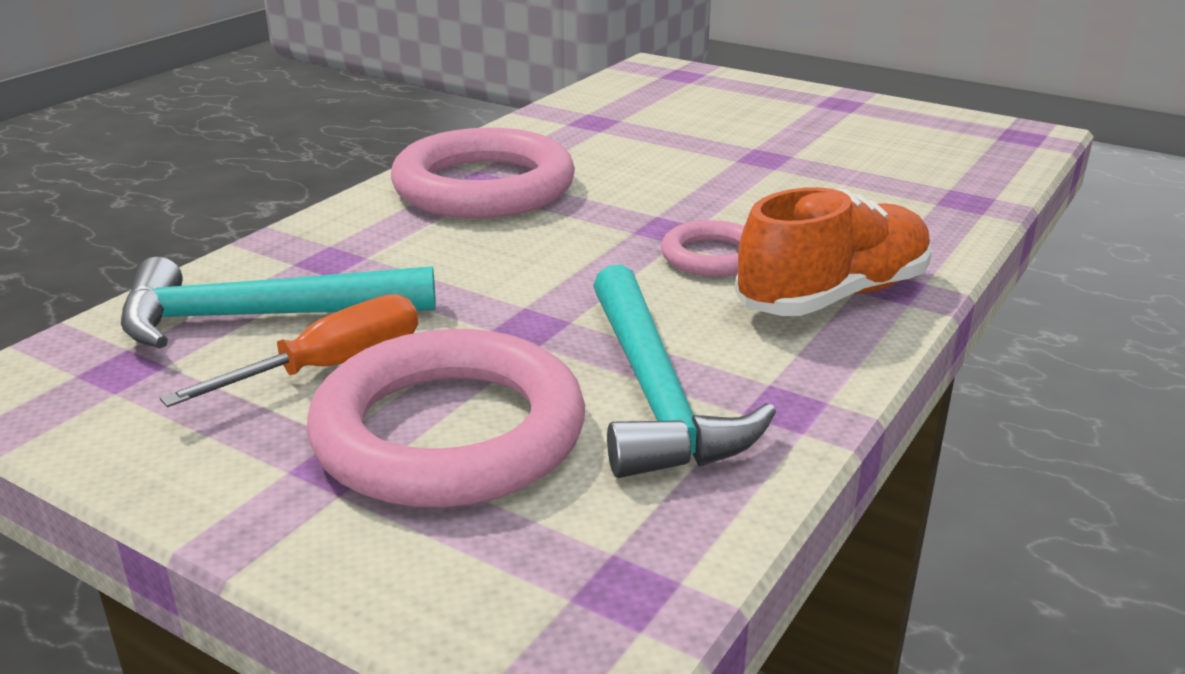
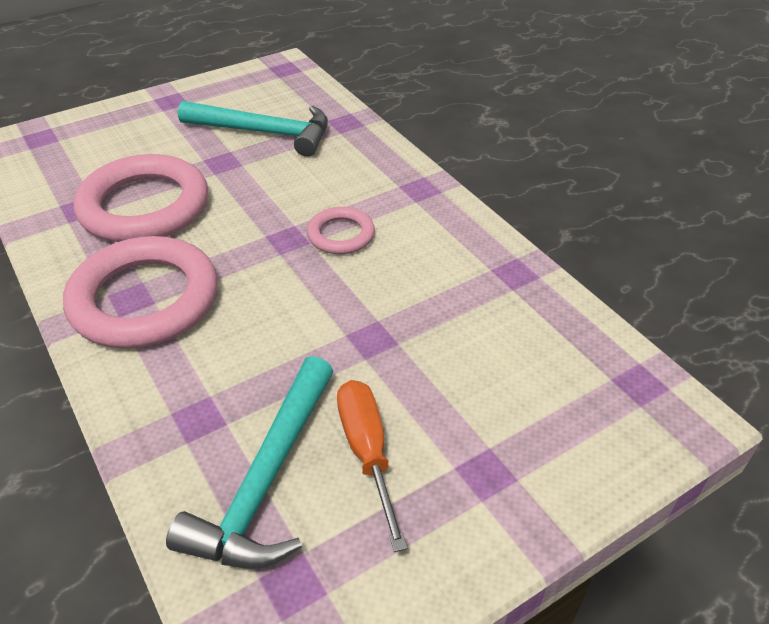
camera: 65 degrees left, 15 degrees up
pink ring [306,329,585,508] -> pink ring moved to [73,154,208,242]
turquoise hammer [593,265,776,478] -> turquoise hammer moved to [178,101,328,157]
orange shoe [735,187,932,316] -> none

